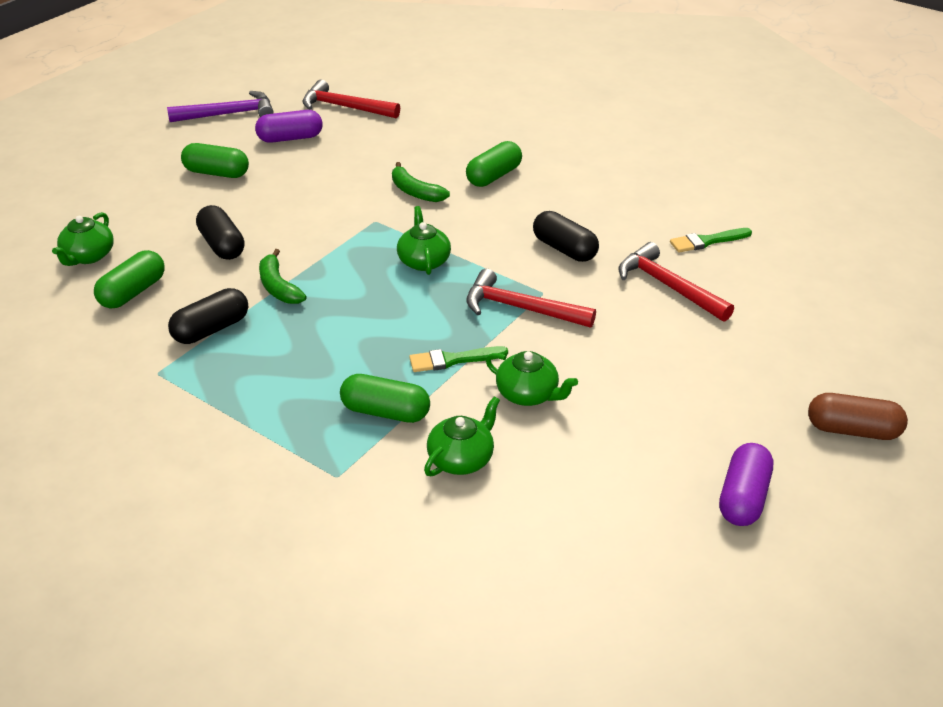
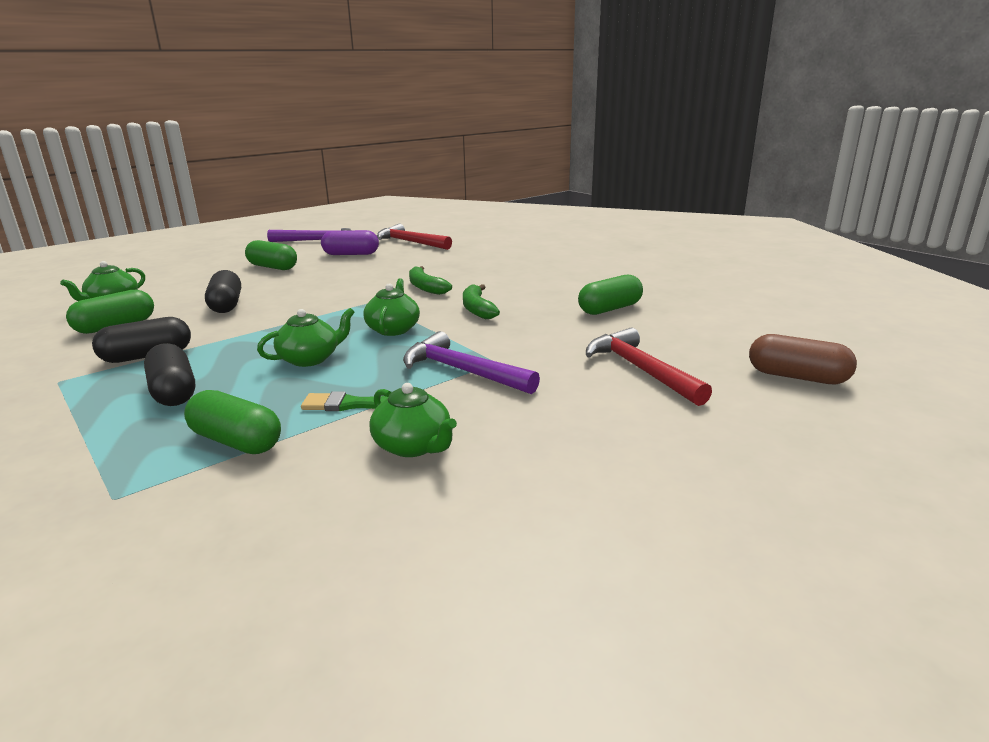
camera: 15 degrees right, 15 degrees down
green banana [259,249,307,304] -> green banana moved to [463,284,500,319]
green teapot [424,396,500,476] -> green teapot moved to [257,308,355,367]
green capsule [466,141,522,187] -> green capsule moved to [578,275,643,315]
red hammer [466,269,596,328] -> purple hammer [403,331,540,394]
black capsule [533,211,599,262] -> black capsule moved to [144,343,195,406]
green brush [670,228,752,253] -> none
purple capsule [719,443,773,526] -> none
brown capsule [808,393,908,440] -> brown capsule moved to [749,334,857,384]

